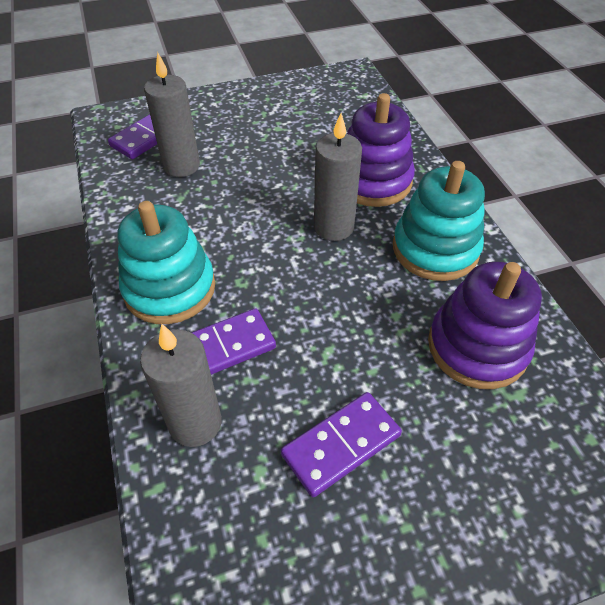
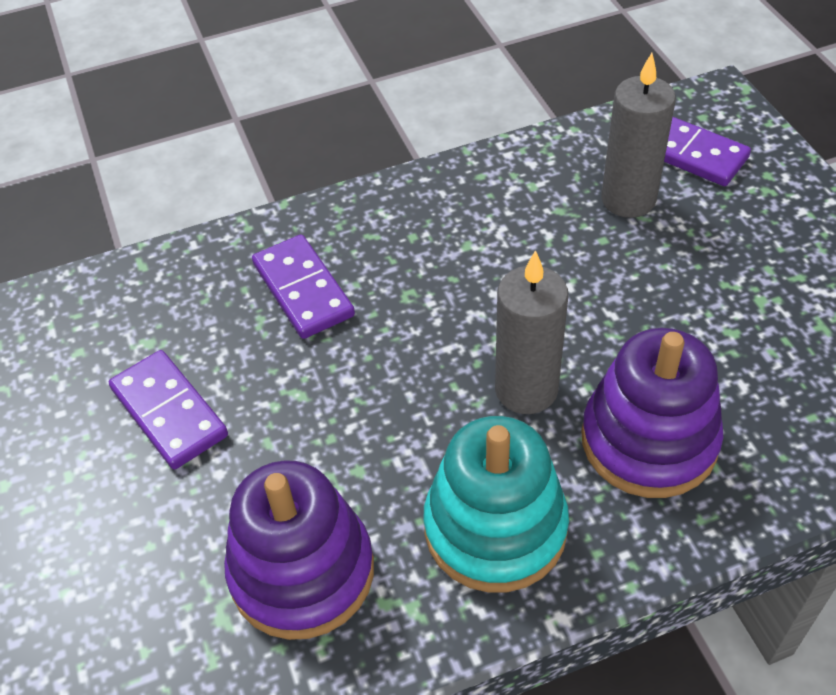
camera: 90 degrees right, 0 degrees up
turquoise stacking toy [117,201,215,324] -> none
grey candle [140,324,222,447] -> none

